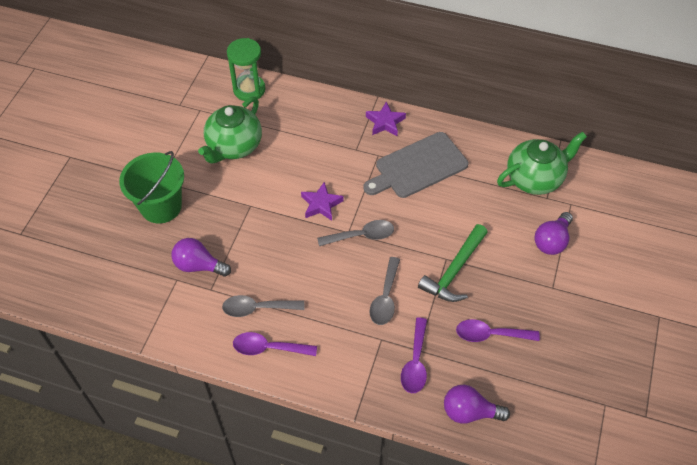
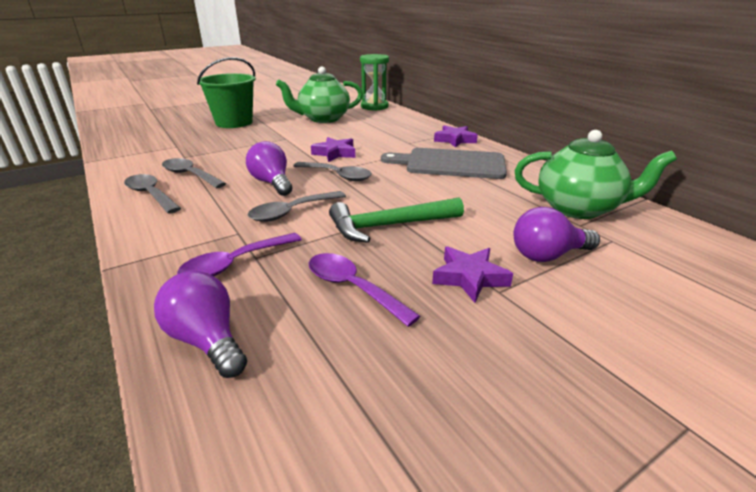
camera: 40 degrees right, 25 degrees down
purple light bulb [172,238,231,277] -> purple light bulb moved to [246,141,292,196]
purple spoon [233,332,317,356] -> grey spoon [124,174,181,214]
none -> purple star [432,247,513,303]

